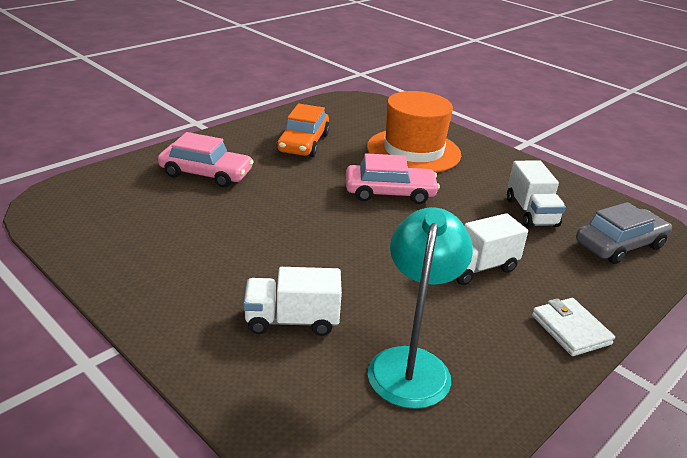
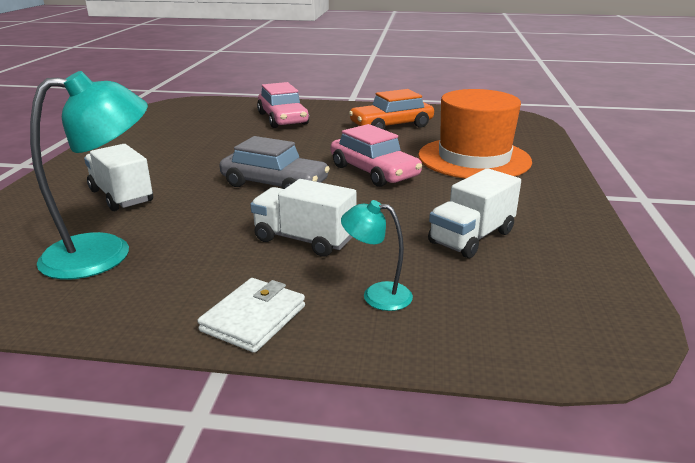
camera: 55 degrees right, 5 degrees down
grey car [576,202,672,264] -> grey car moved to [219,136,330,189]
none -> turquoise lamp [341,200,413,311]

